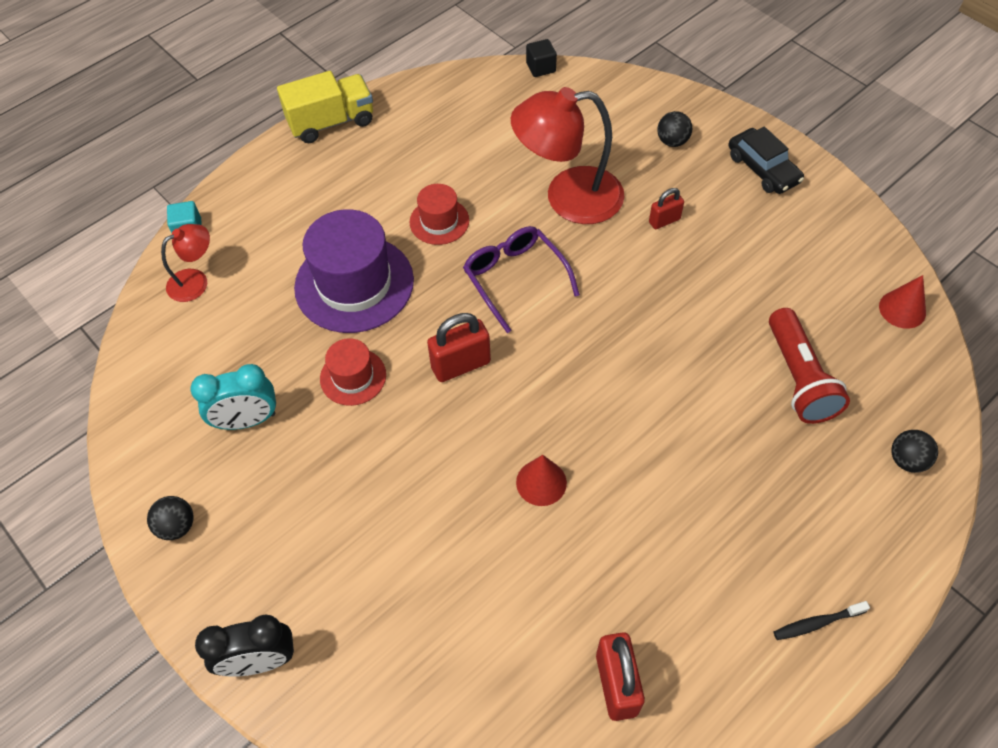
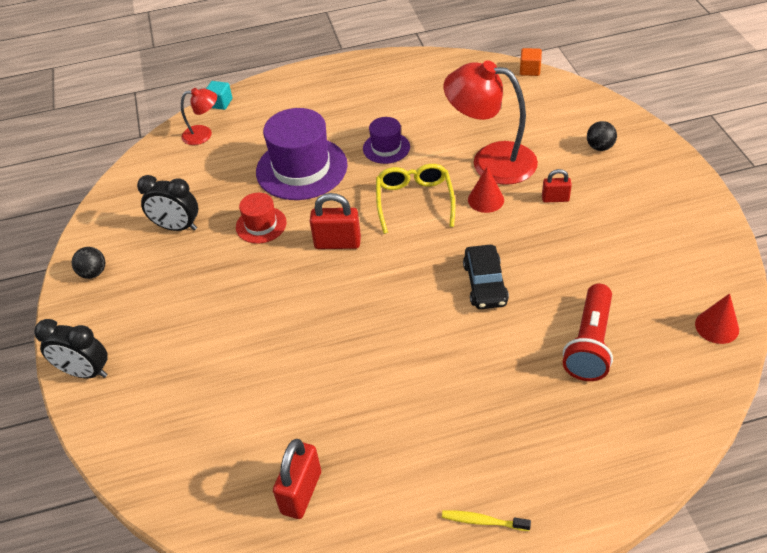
camera: 30 degrees right, 10 degrees down
turquoise clock [190,364,276,430] -> black clock [137,175,198,231]
yellow truck [277,71,373,143] -> none
red hat [410,184,469,245] -> purple hat [363,117,410,164]
purple glasses [463,226,580,333] -> yellow glasses [376,164,455,234]
red cone [516,455,567,506] -> red cone moved to [468,166,504,213]
black cube [526,39,557,77] -> orange cube [520,48,542,76]
black car [729,126,804,194] -> black car moved to [463,245,509,309]
black toothbrush [774,601,870,640] -> yellow toothbrush [442,510,531,531]
black ball [891,430,938,473] -> none

